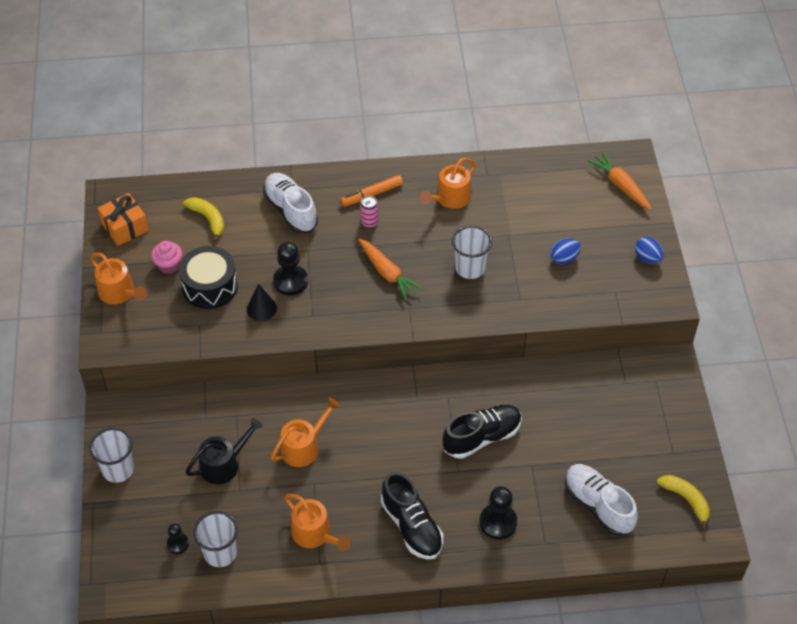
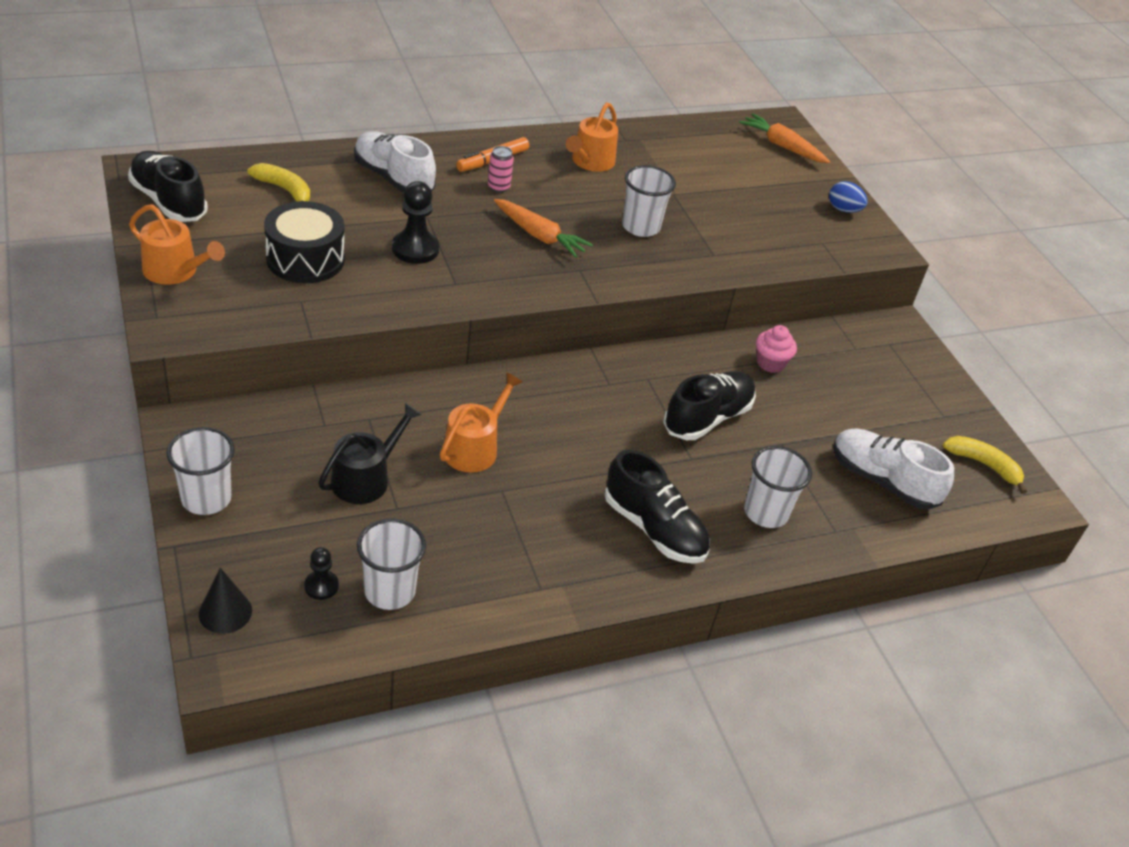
camera: 20 degrees left, 10 degrees down
orange gift [98,193,149,246] -> black shoe [128,151,208,222]
pink cupcake [151,241,183,274] -> pink cupcake moved to [756,325,797,373]
black cone [247,284,277,321] -> black cone moved to [199,568,252,634]
orange watering can [284,494,350,551] -> none
black pawn [479,486,517,540] -> white cup [744,446,812,528]
blue egg [551,238,581,265] -> none

